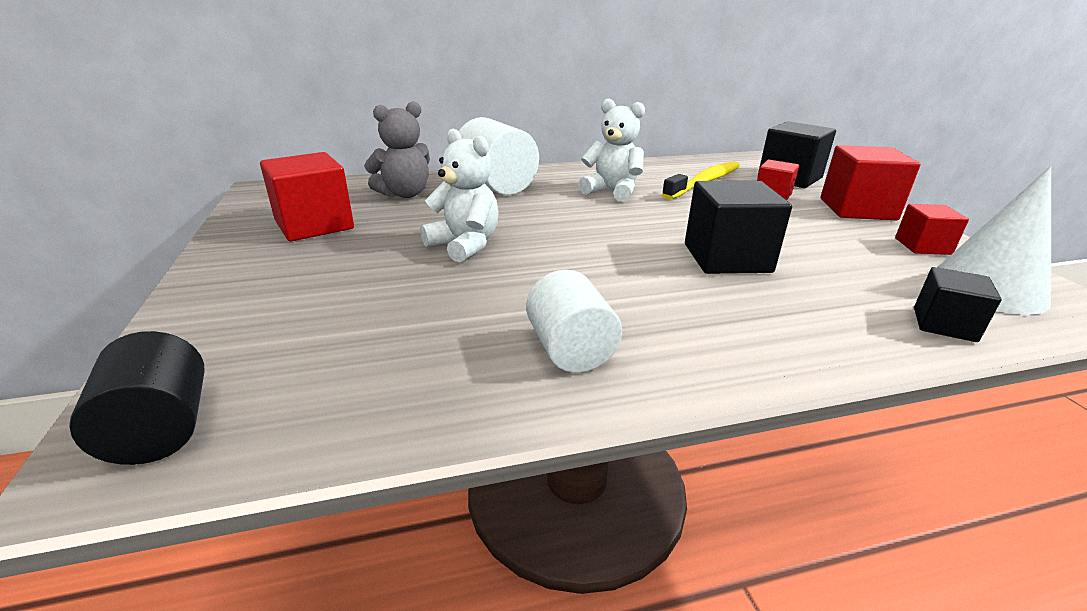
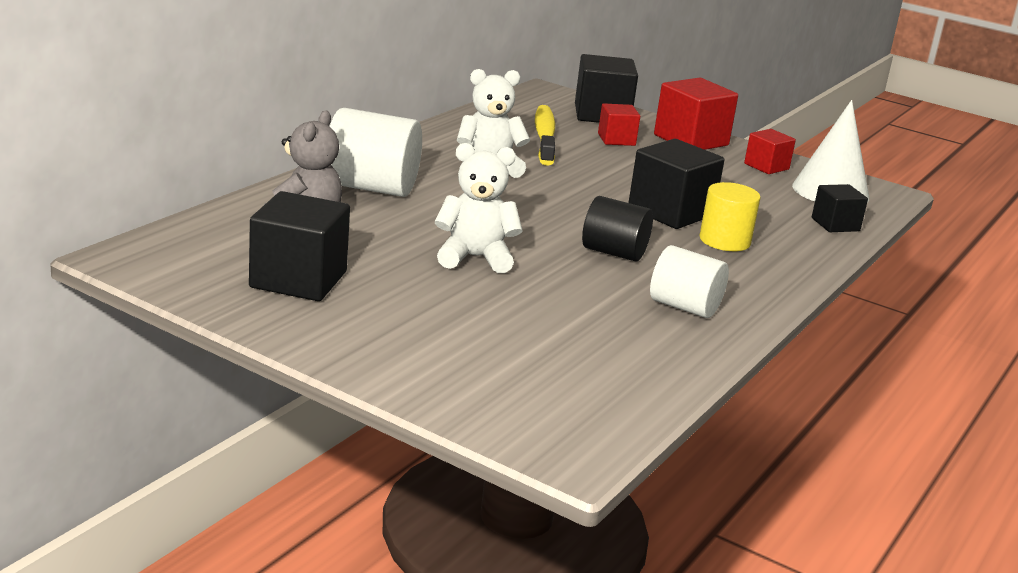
camera: 45 degrees left, 5 degrees down
black cylinder [69,331,205,465] -> black cylinder moved to [582,196,653,262]
red cube [260,152,354,241] -> black cube [249,191,350,301]
none -> yellow cylinder [700,182,761,251]

